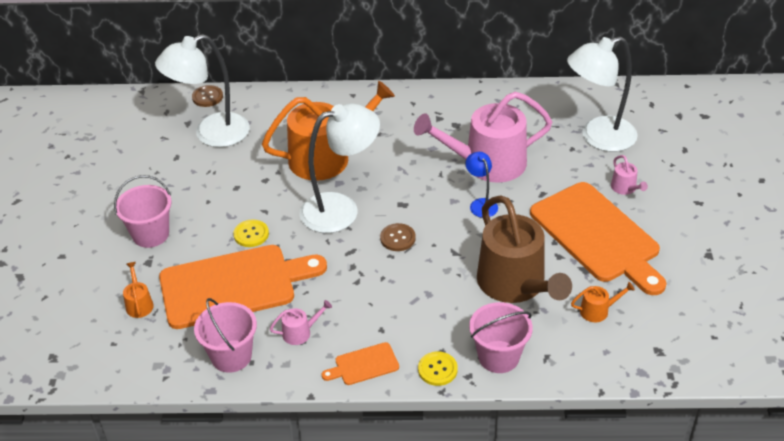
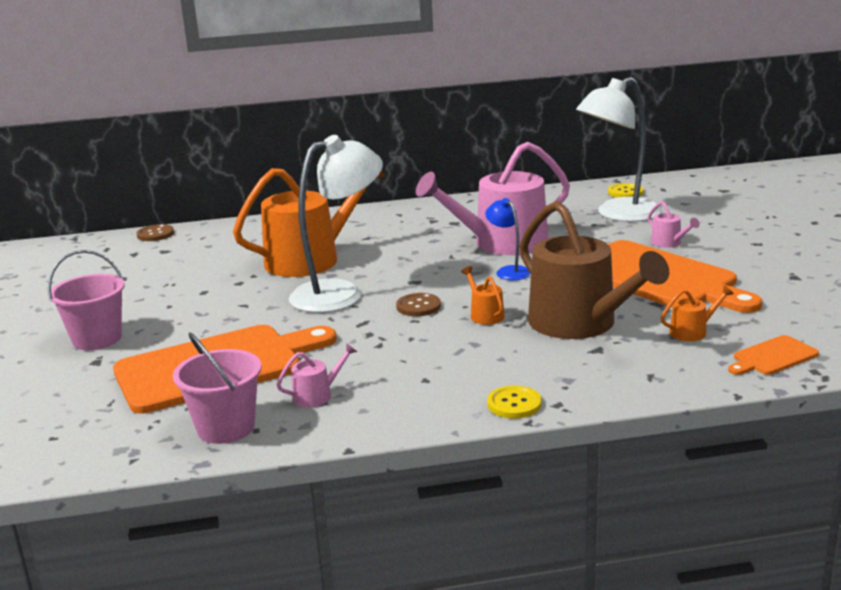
camera: 10 degrees left, 20 degrees down
orange watering can [123,262,154,318] -> orange watering can moved to [461,266,505,325]
white lamp [155,34,250,147] -> none
yellow button [233,219,269,247] -> yellow button moved to [608,183,644,198]
orange cutting board [322,342,399,385] -> orange cutting board moved to [728,335,819,375]
pink bucket [469,302,533,373] -> none

